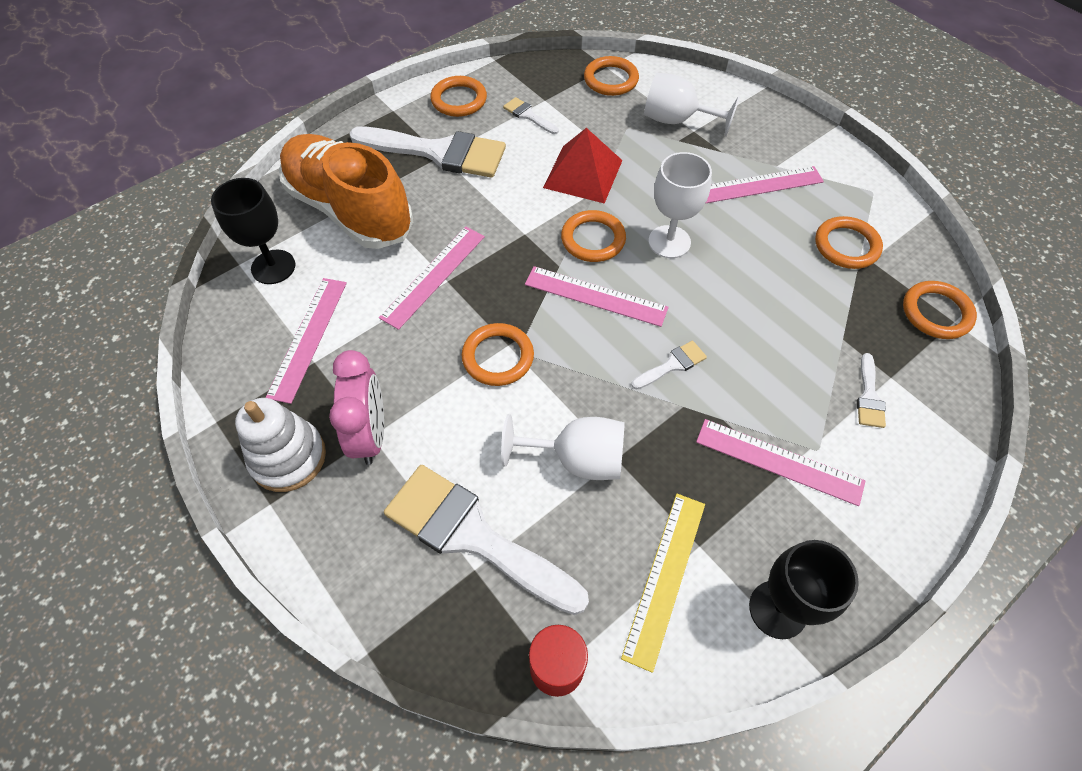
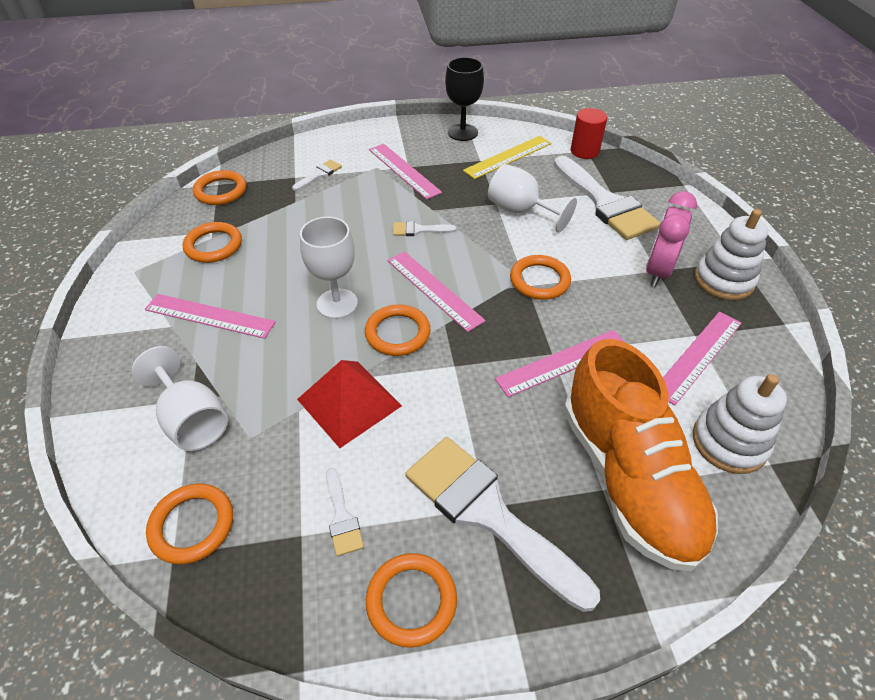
camera: 150 degrees left, 10 degrees down
black goblet [211,178,295,284] -> white stacking toy [693,374,787,474]

